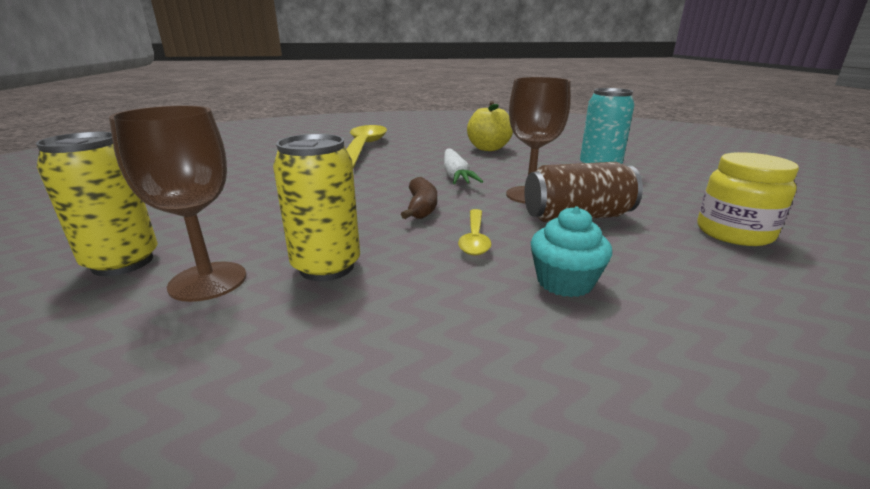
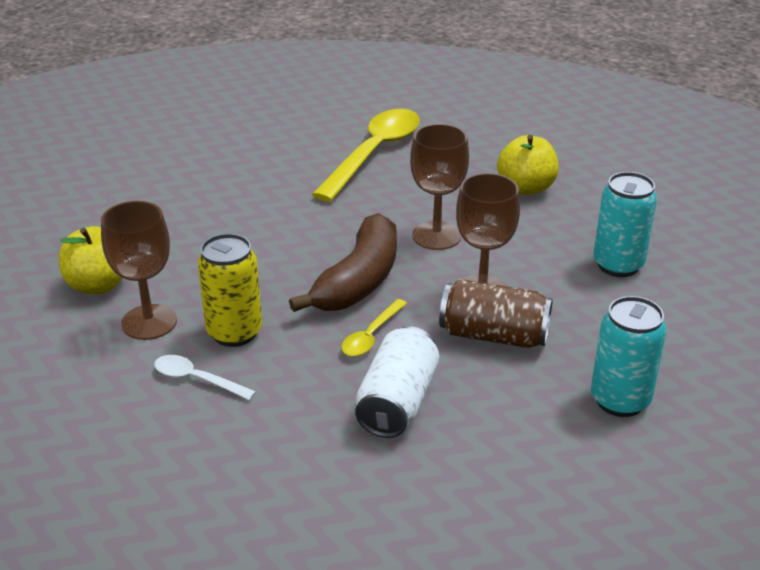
camera: 25 degrees right, 10 degrees up
yellow can [36,132,158,276] -> yellow apple [59,226,123,294]
brown banana [401,177,437,219] -> brown banana [289,213,397,312], size x1.84
white carrot [444,149,483,184] -> brown goblet [410,124,469,250]
turquoise cupcake [531,206,612,297] -> white can [355,326,439,438]
yellow jar [698,152,799,246] -> turquoise can [591,296,666,417]
none -> white spoon [154,355,256,400]

